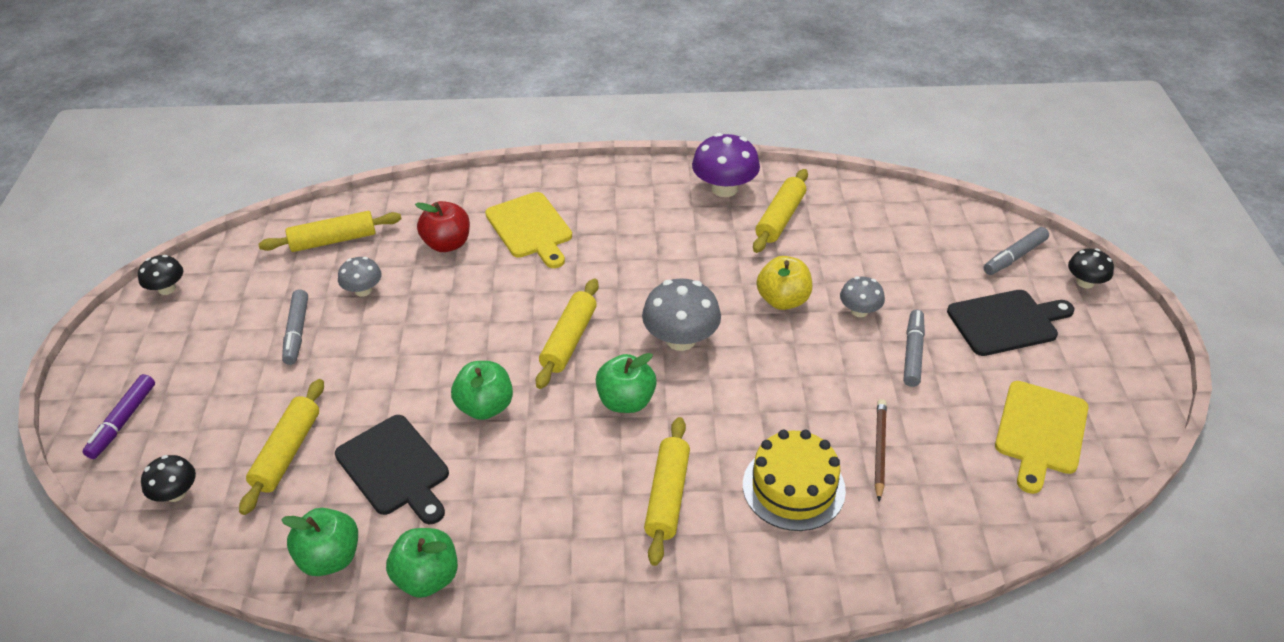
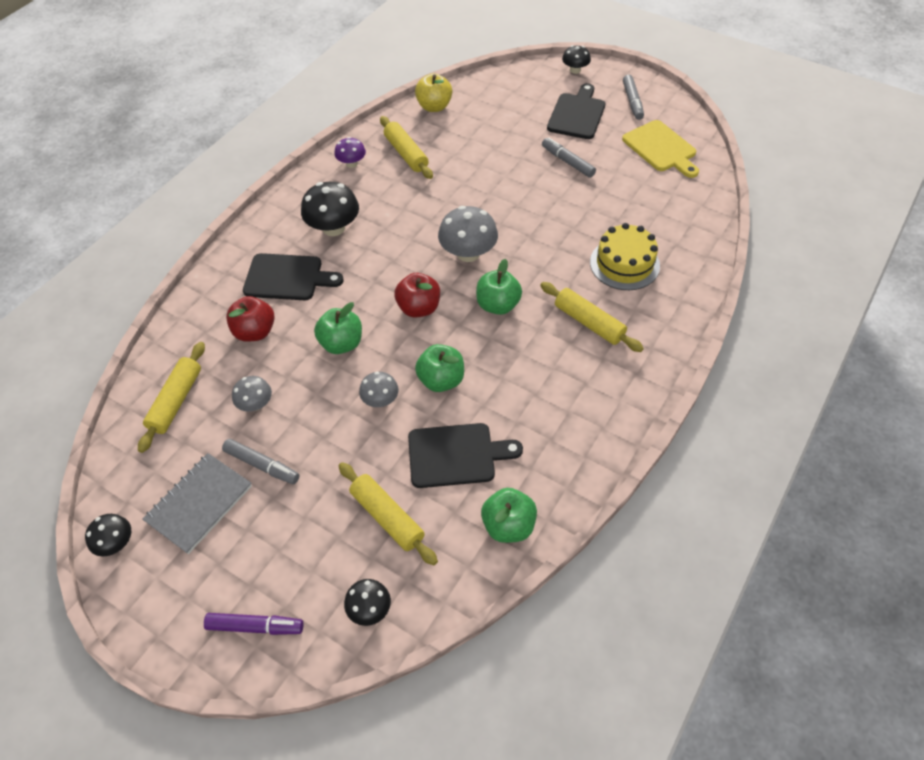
camera: 55 degrees left, 10 degrees up
purple marker [82,374,155,459] -> purple marker turned 45 degrees counterclockwise [204,613,304,635]
green apple [386,528,458,598] -> green apple moved to [314,302,362,354]
yellow cutting board [485,192,572,268] -> black cutting board [243,253,344,300]
yellow rolling pin [536,279,599,389] -> red apple [394,273,440,317]
purple mushroom [692,133,760,197] -> purple mushroom [334,137,366,168], size x0.58
yellow apple [757,256,812,310] -> yellow apple moved to [415,73,452,112]
grey mushroom [840,276,885,317] -> grey mushroom moved to [359,372,399,407]
brown pencil [875,399,887,501] -> none
grey marker [984,227,1049,275] -> grey marker moved to [623,75,644,120]
none -> grey notebook [142,453,252,554]
none -> black mushroom [301,182,359,236]

